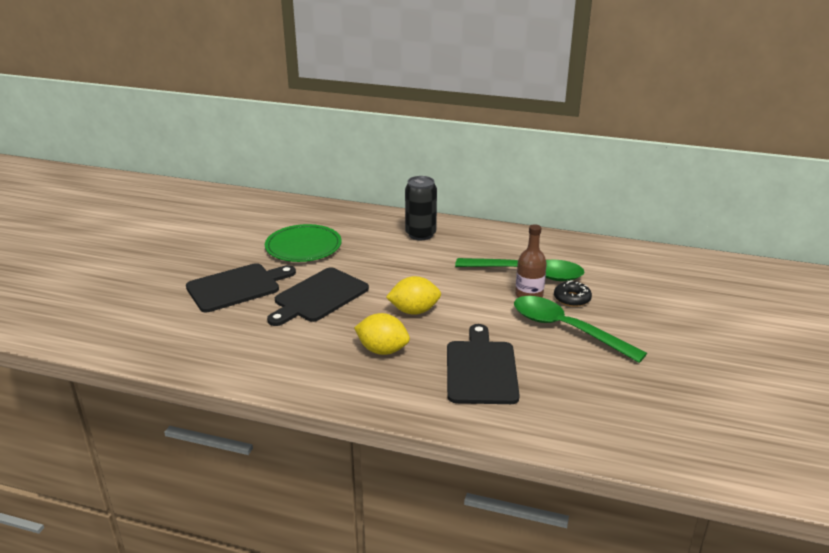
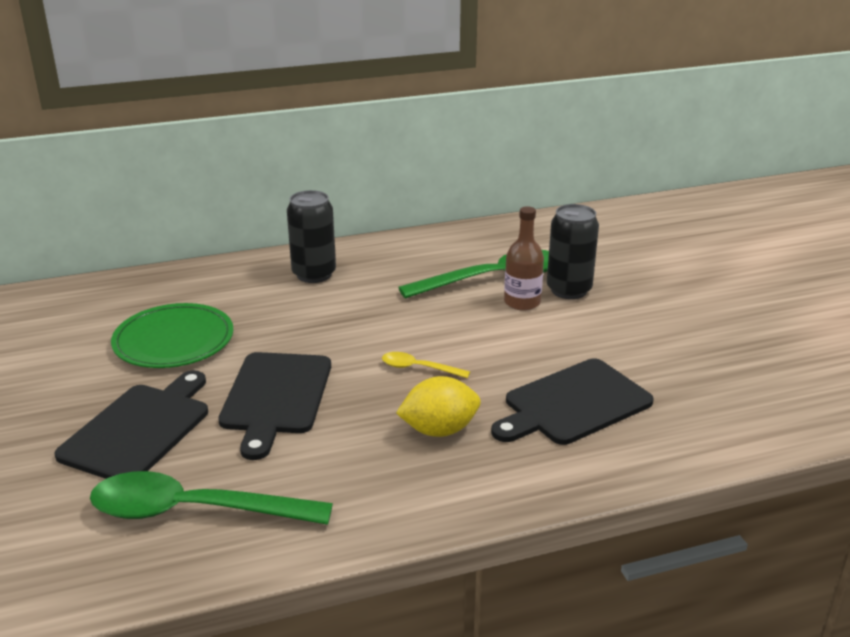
camera: 35 degrees left, 0 degrees up
yellow lemon [386,276,441,315] -> yellow spoon [382,352,470,378]
black cutting board [447,324,520,404] -> black cutting board turned 90 degrees counterclockwise [491,358,654,445]
green spoon [514,296,647,363] -> green spoon moved to [90,471,333,525]
black donut [554,280,592,307] -> black can [547,204,599,299]

